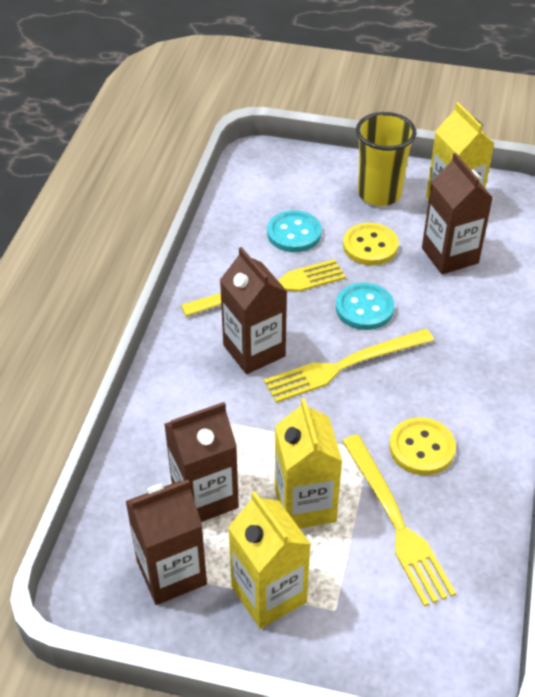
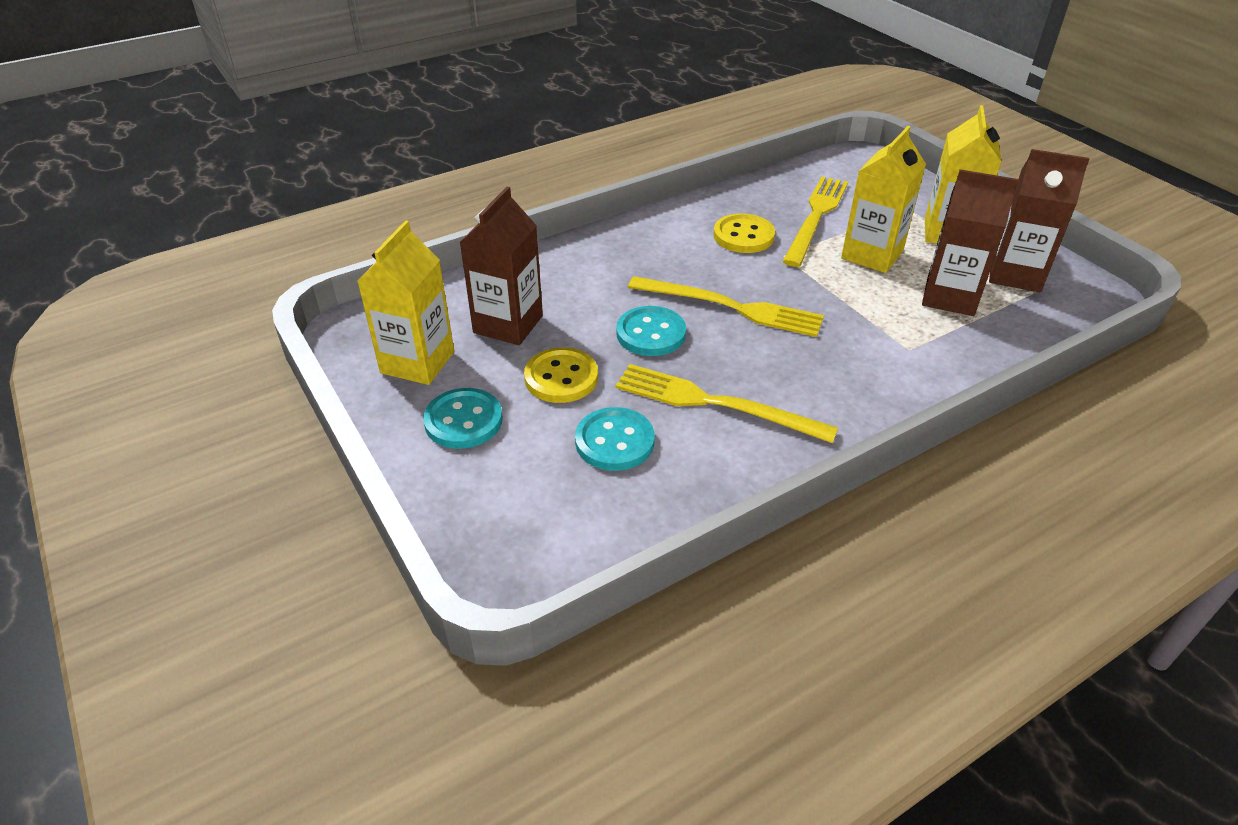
camera: 135 degrees left, 5 degrees down
brown carton [220,247,287,374] -> none
yellow cup [356,112,416,206] -> turquoise button [423,388,503,449]

